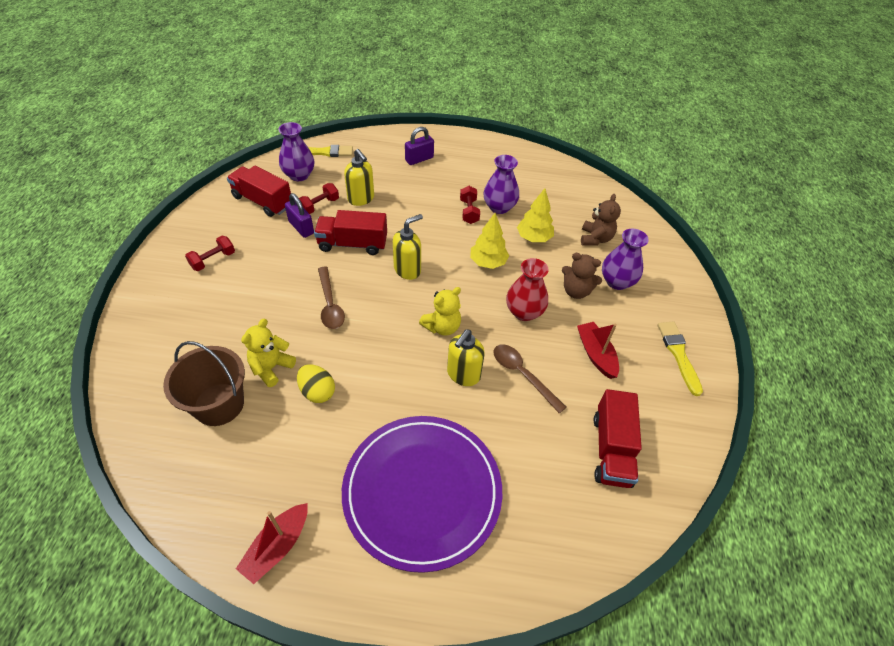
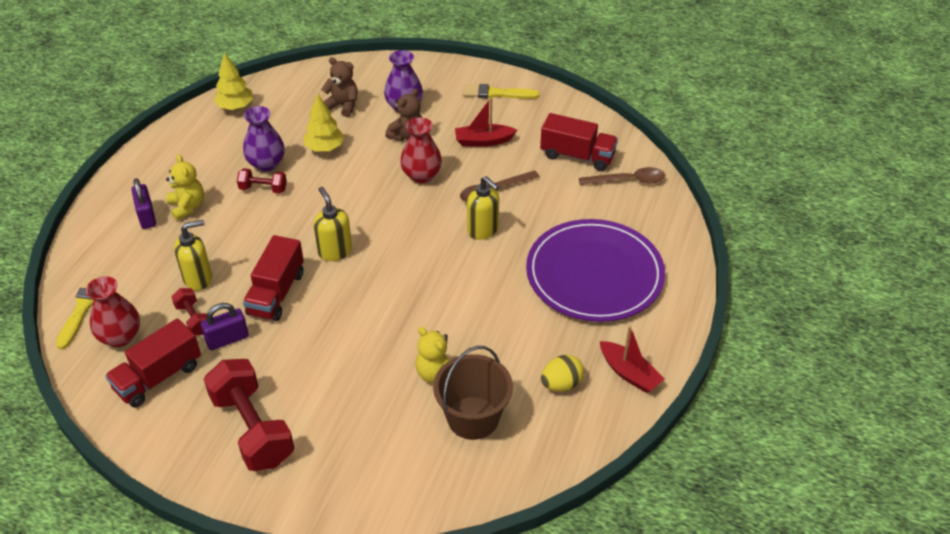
camera: 75 degrees left, 5 degrees down
red dumbbell [185,236,235,271] -> red dumbbell [204,359,294,471], size x2.03
purple vase [278,122,314,181] -> red vase [86,276,140,347]
yellow egg [297,364,335,403] -> yellow egg moved to [541,355,584,391]
brown spoon [318,267,345,329] -> brown spoon moved to [579,167,665,185]
yellow teddy bear [419,287,461,336] -> yellow teddy bear moved to [166,154,204,221]
yellow tree [470,213,509,269] -> yellow tree moved to [214,52,253,110]

